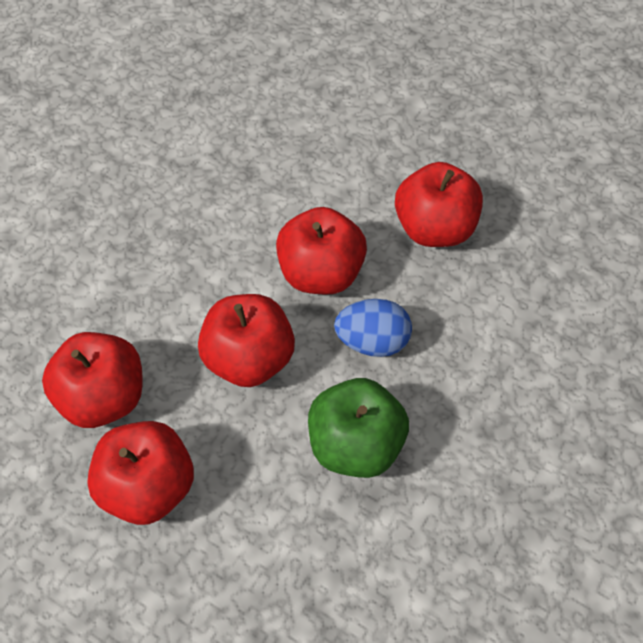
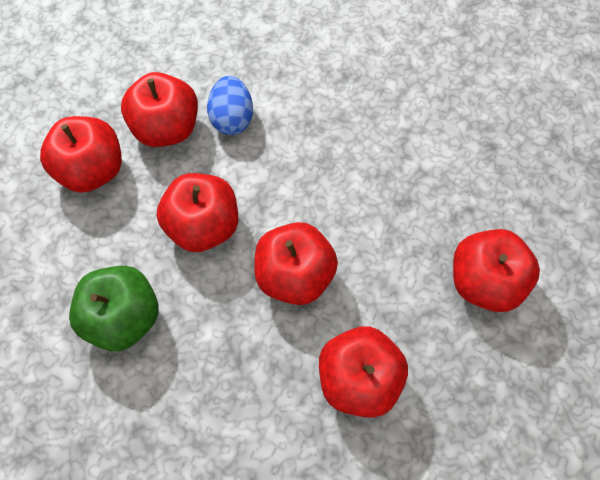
camera: 85 degrees right, 10 degrees up
blue egg [334,299,412,357] -> blue egg moved to [207,76,253,135]
none -> red apple [453,229,540,312]

